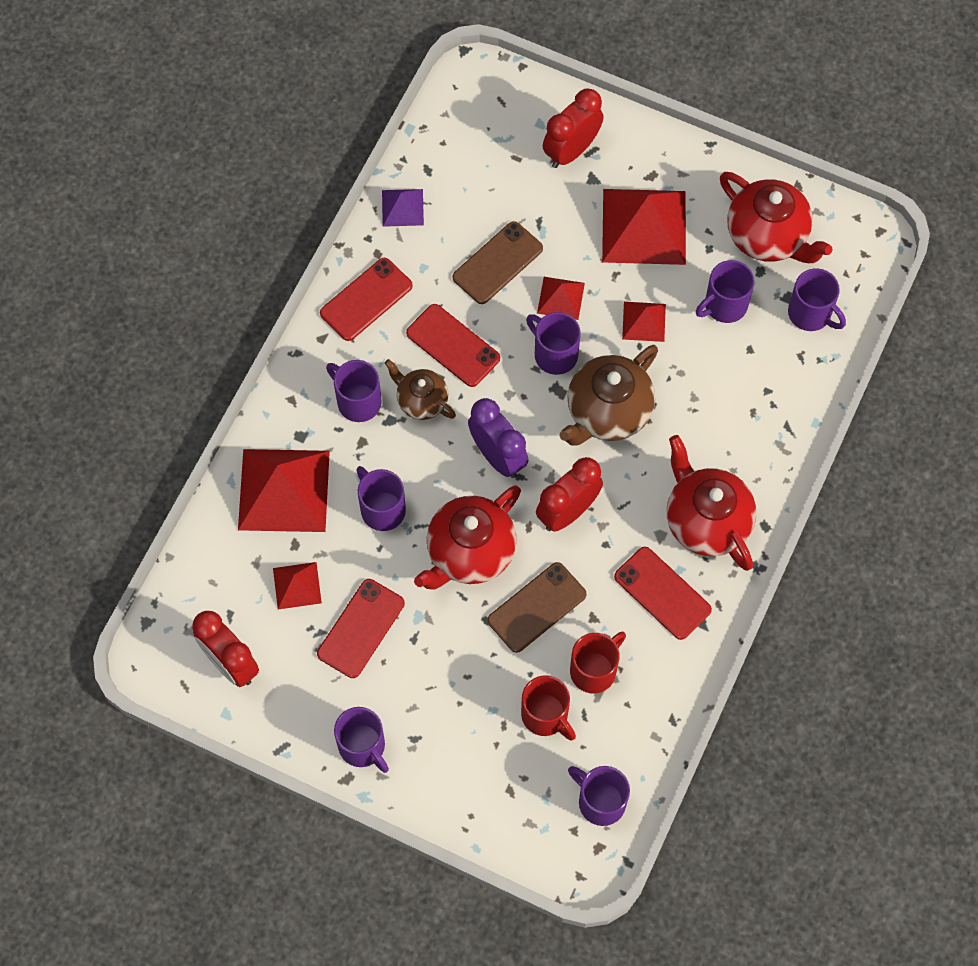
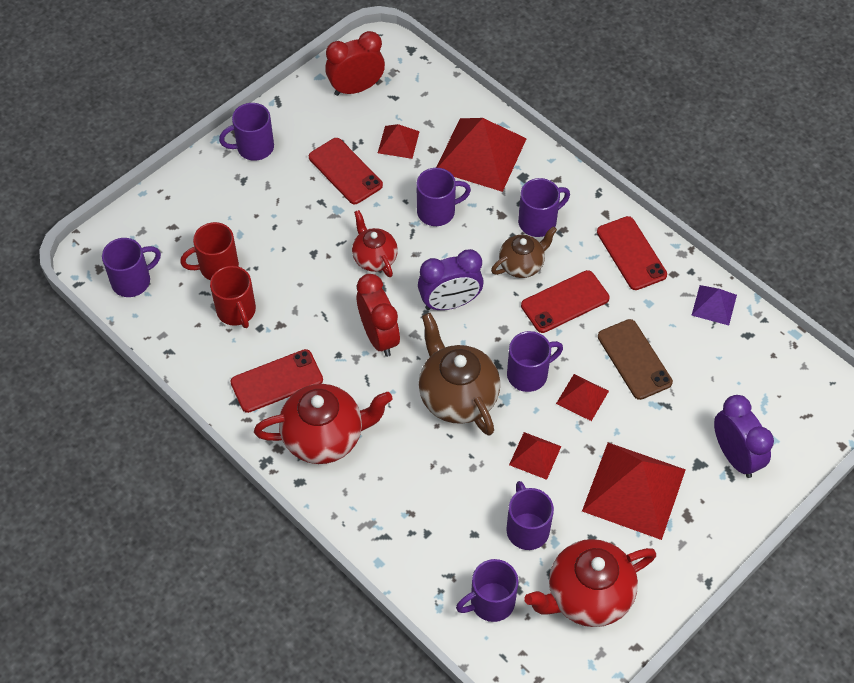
camera: 110 degrees right, 10 degrees down
red teapot [414,485,521,590] -> red teapot [352,210,398,277], size x0.60
brown phone [487,562,587,653] -> none
red clock [543,88,604,168] -> purple clock [714,395,774,478]

